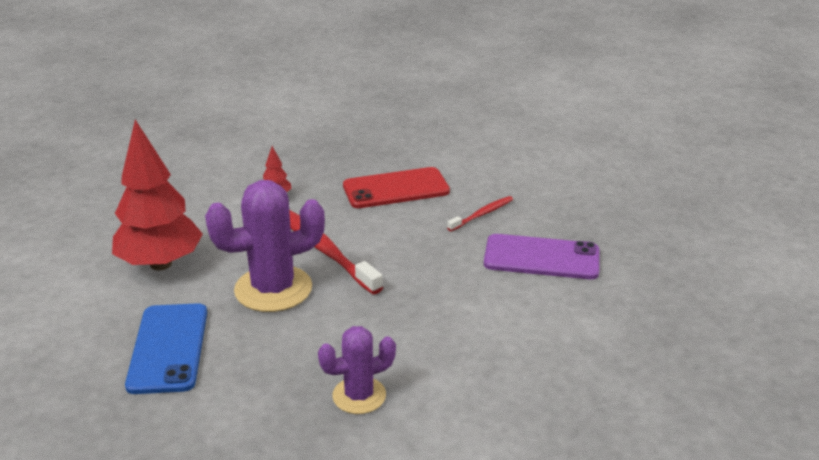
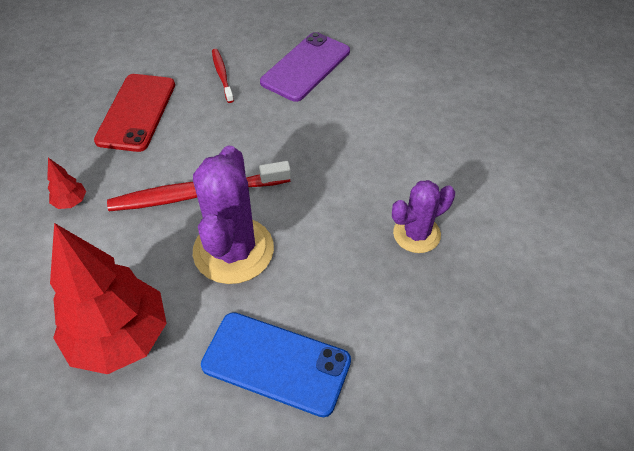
camera: 65 degrees left, 20 degrees up
purple cactus [318,326,396,414] -> purple cactus turned 60 degrees clockwise [392,180,455,253]

